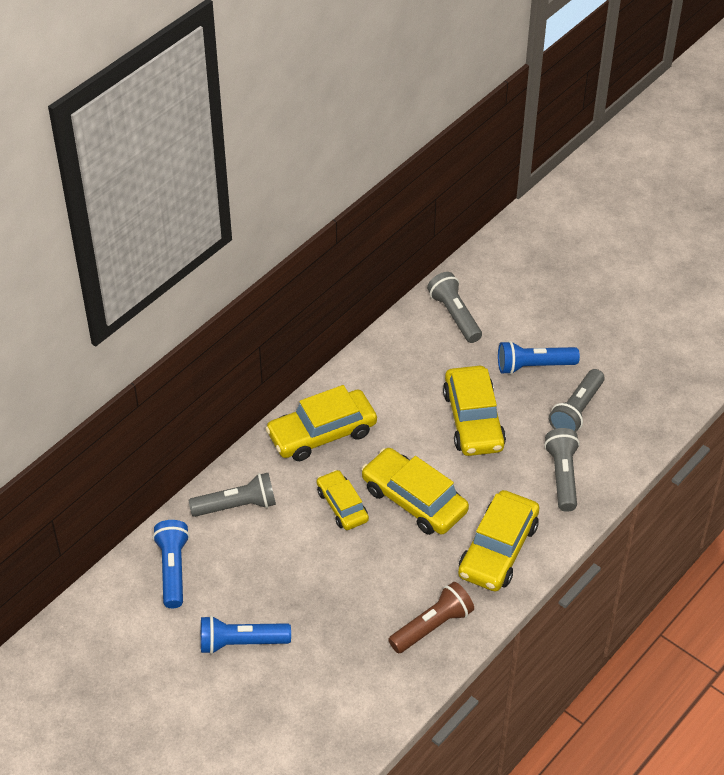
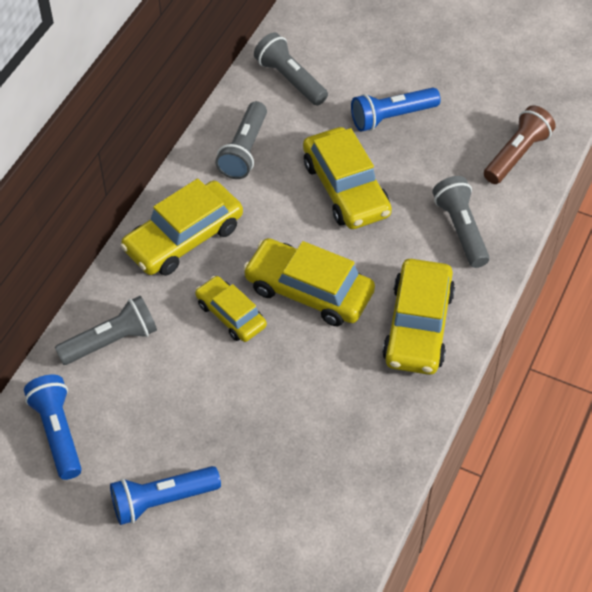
camera: 15 degrees left, 5 degrees up
brown flashlight [388,582,474,653] -> brown flashlight moved to [484,105,556,184]
grey flashlight [549,369,604,432] -> grey flashlight moved to [215,101,267,179]

